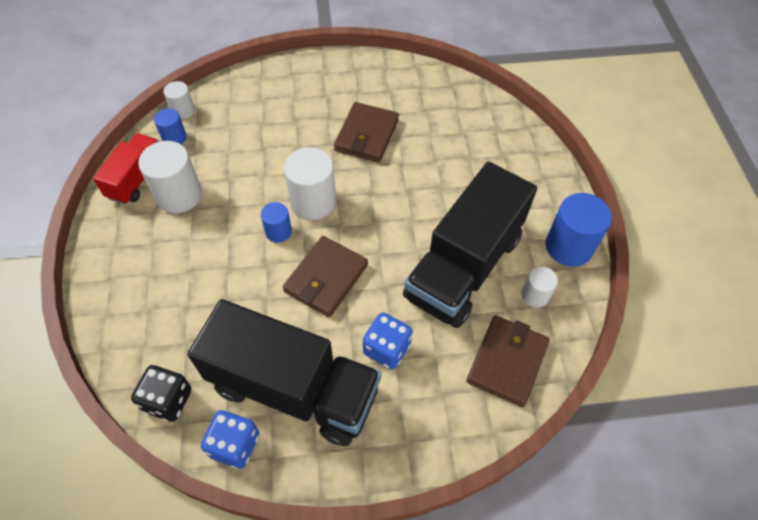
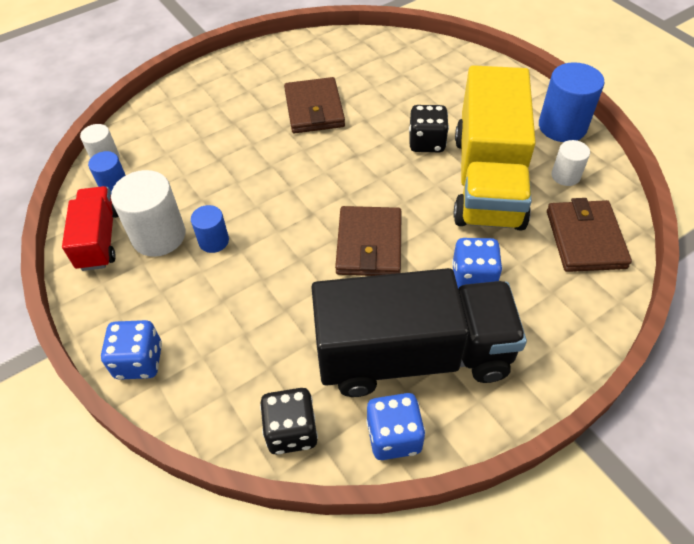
camera: 25 degrees left, 5 degrees down
blue cylinder [261,202,292,243] -> blue cylinder moved to [191,205,229,253]
white cylinder [284,147,336,220] -> none
black truck [403,162,537,328] -> yellow truck [453,65,536,231]
none -> blue dice [101,320,162,380]
none -> black dice [409,105,449,152]

